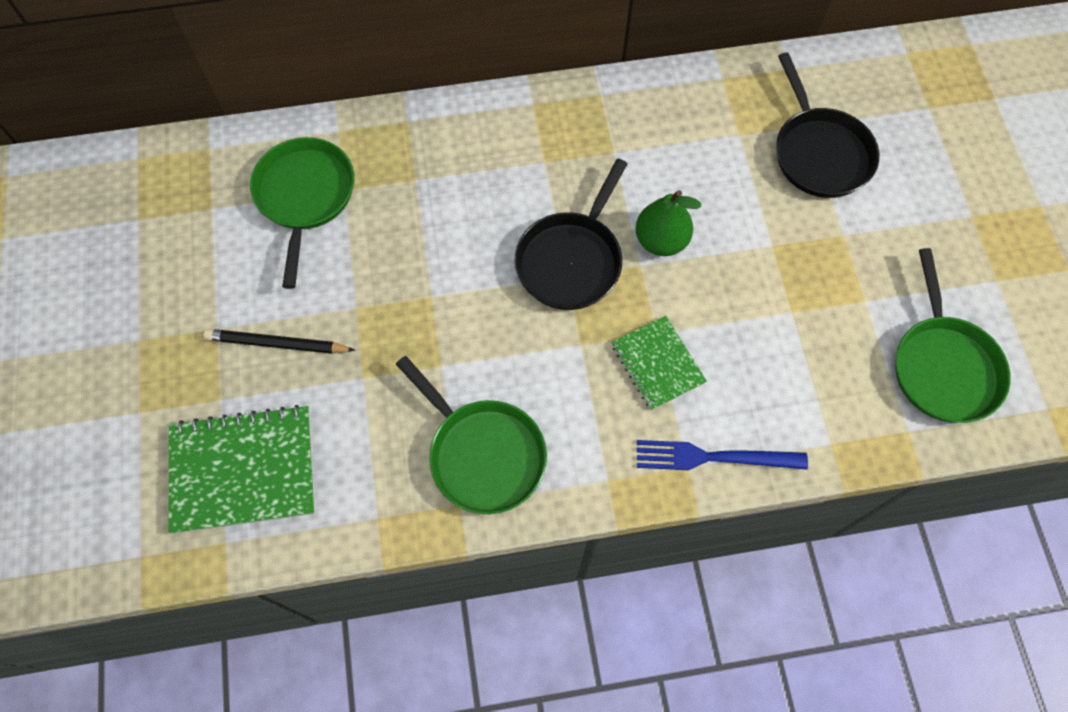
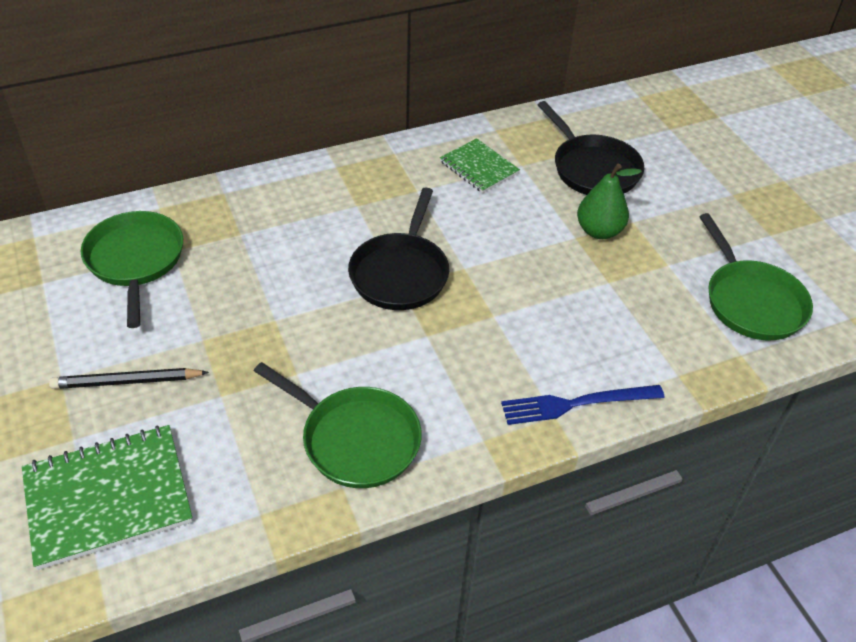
camera: 15 degrees left, 20 degrees down
green notebook [612,316,707,410] -> green notebook moved to [440,138,520,193]
green pear [636,190,701,256] -> green pear moved to [577,164,642,239]

